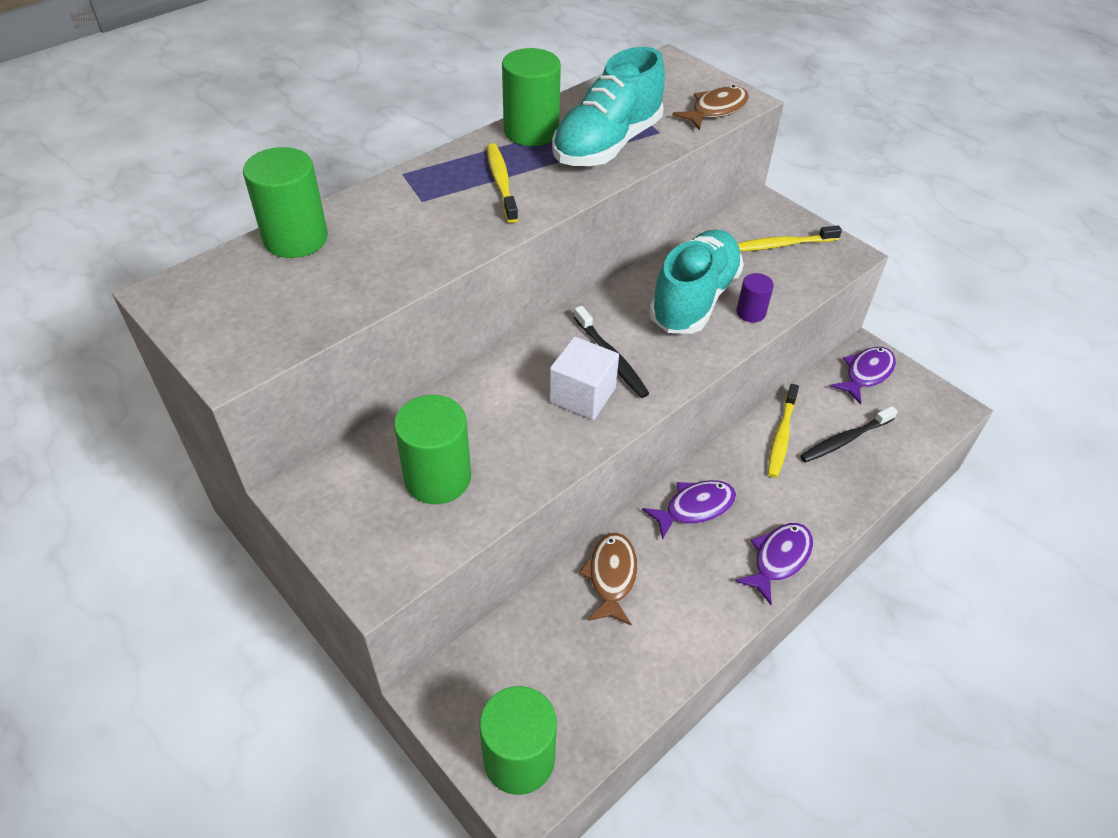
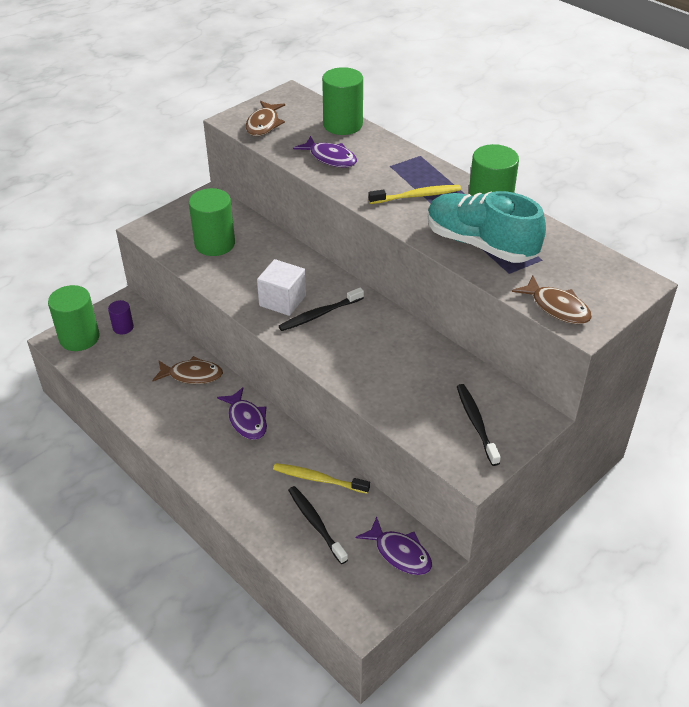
camera: 90 degrees right, 5 degrees down
turquoise shoe [649,230,744,334] -> none
purple fish [735,523,813,605] -> purple fish moved to [293,136,357,168]
purple cylinder [736,273,774,322] -> purple cylinder moved to [108,300,134,334]
yellow toothbrush [738,225,842,252] -> black toothbrush [457,384,501,466]
none -> brown fish [246,101,285,136]

